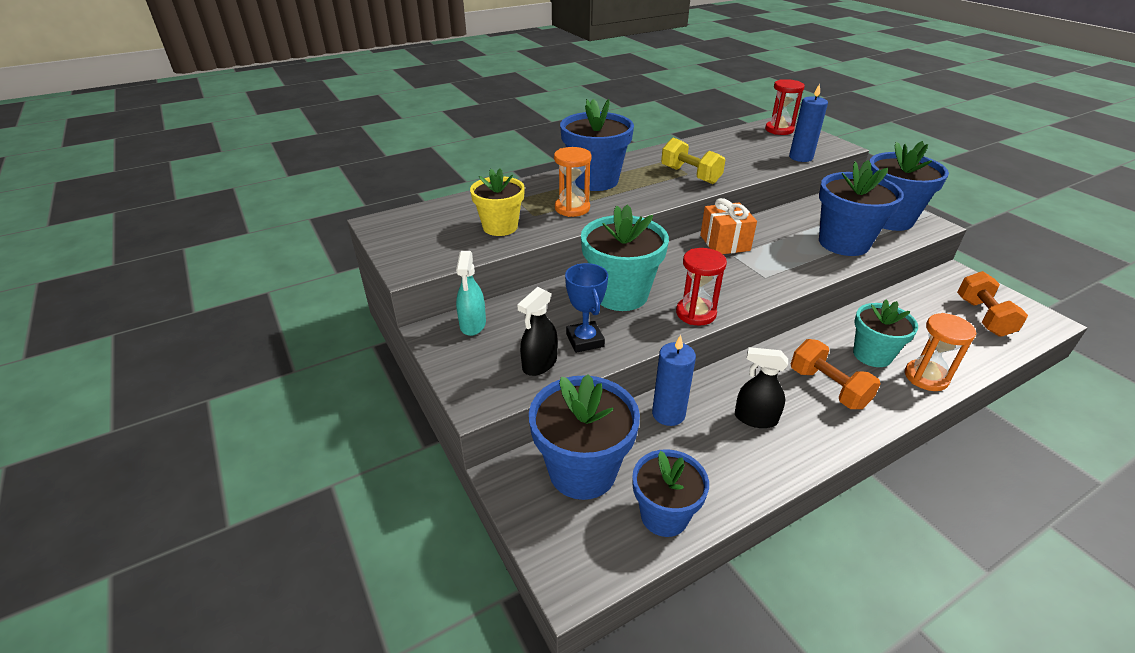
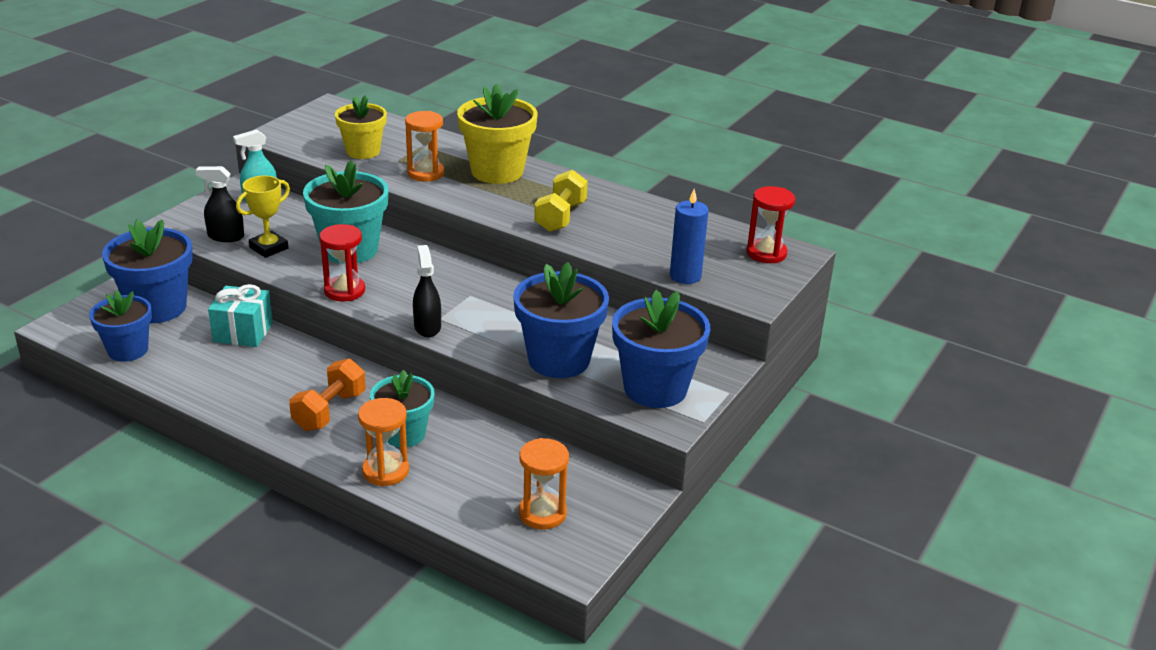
camera: 60 degrees right, 5 degrees down
blue flower pot [560,99,634,191] -> yellow flower pot [457,84,538,184]
blue trophy [565,263,608,353] -> yellow trophy [236,176,290,258]
blue candle [652,335,696,426] -> turquoise gift [208,284,273,347]
orange gift [700,198,757,254] -> none
black spray bottle [735,347,788,428] -> black spray bottle moved to [413,245,441,337]
orange dumbbell [957,271,1028,337] -> orange hourglass [519,438,569,529]

